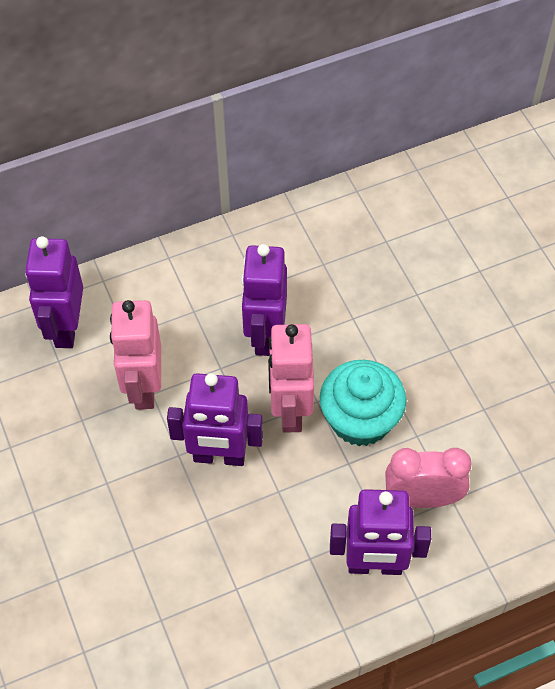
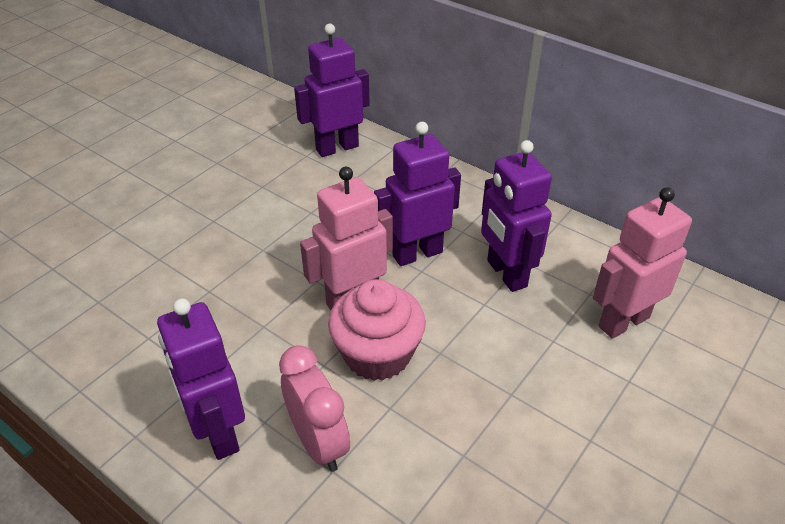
camera: 60 degrees right, 15 degrees down
pink robot [110,300,161,410] -> pink robot moved to [593,187,692,339]
purple robot [167,373,263,466] -> purple robot moved to [481,140,552,292]
turquoise cupcake [320,360,407,446] -> pink cupcake [328,279,426,381]

